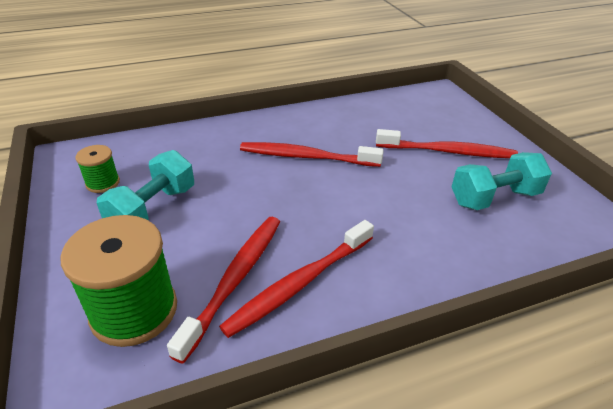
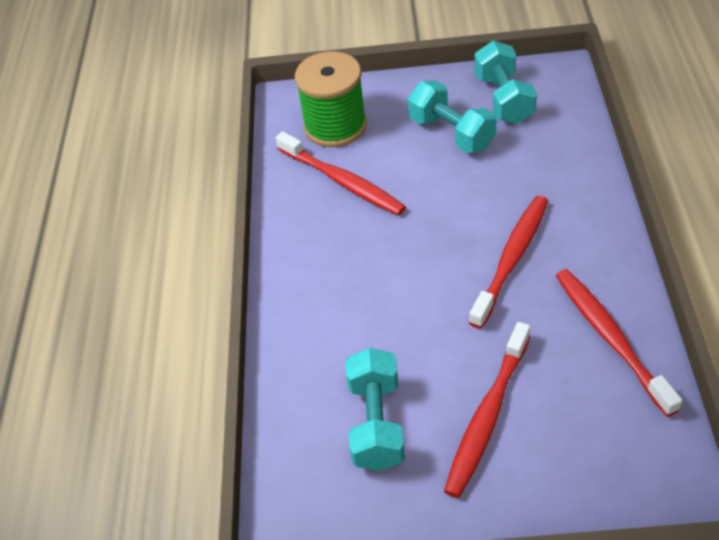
camera: 115 degrees right, 10 degrees up
green spool [75,145,120,193] -> turquoise dumbbell [475,41,537,124]
red toothbrush [219,220,374,338] -> red toothbrush moved to [556,269,682,417]

